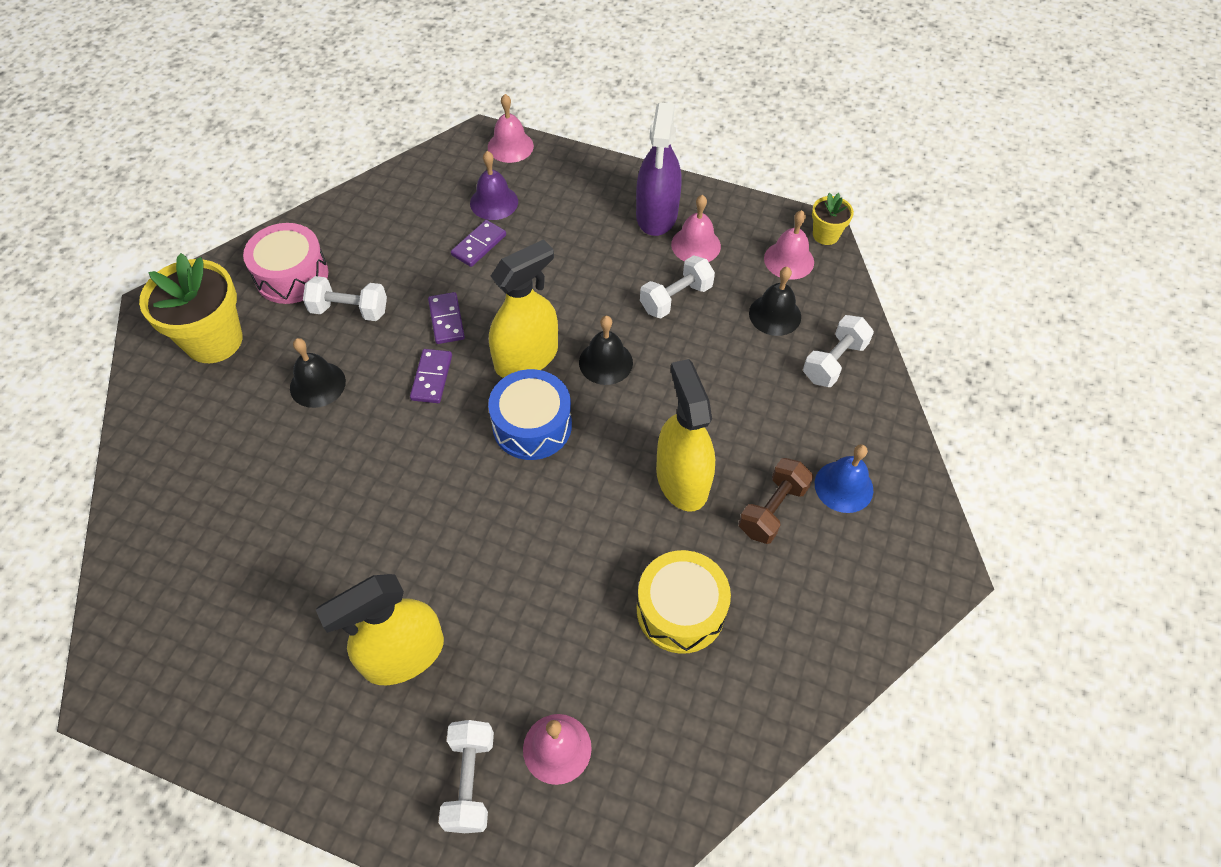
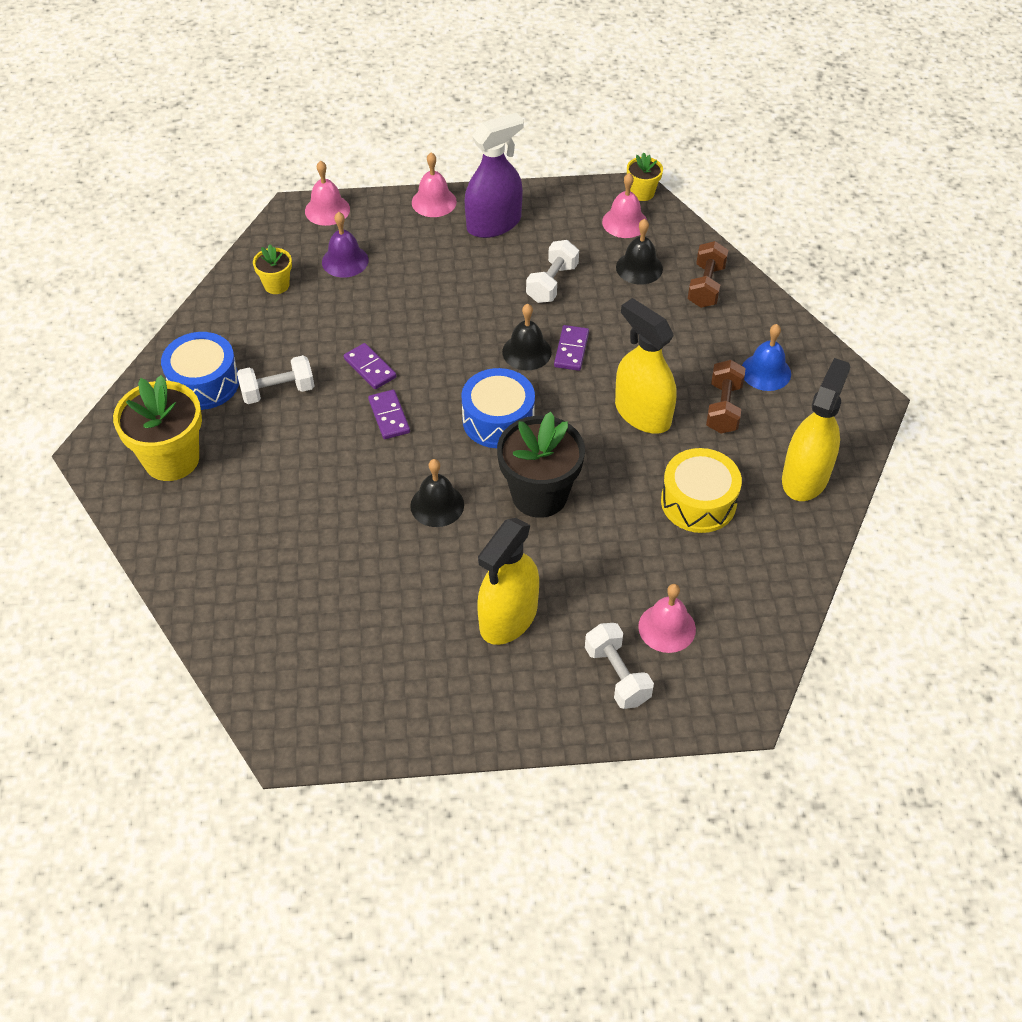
camera: 25 degrees left, 5 degrees down
pink drum [243,223,328,304] -> blue drum [161,332,239,410]
black bell [290,338,346,408] -> black bell moved to [410,459,464,527]
purple domino [451,220,506,267] -> purple domino moved to [554,325,589,371]
yellow spray bottle [489,239,558,378] -> yellow spray bottle moved to [782,358,850,501]
purple spray bottle [636,102,682,236] -> purple spray bottle turned 105 degrees counterclockwise [465,113,524,238]
pink bell [671,195,721,262] -> pink bell moved to [412,153,457,217]
white dumbbell [803,315,874,387] -> brown dumbbell [688,241,728,308]
none -> yellow flower pot [253,244,292,294]
none -> black flower pot [497,412,585,518]

